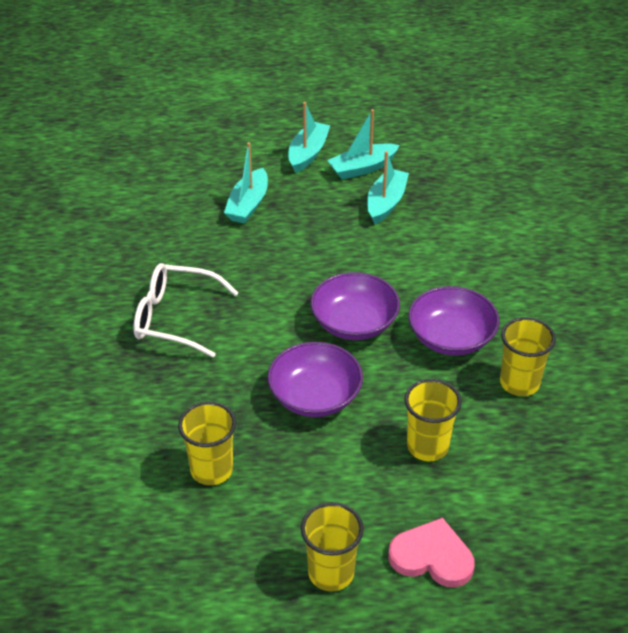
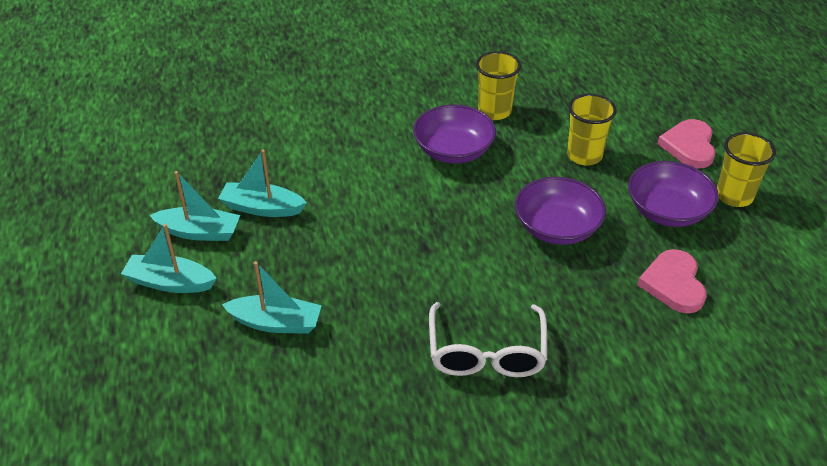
camera: 100 degrees left, 0 degrees up
yellow cup [178,402,236,485] -> pink heart [637,249,707,313]
purple bowl [310,272,400,340] -> purple bowl moved to [628,161,719,227]
turquoise boat [327,109,400,180] -> turquoise boat turned 45 degrees counterclockwise [149,171,240,241]

